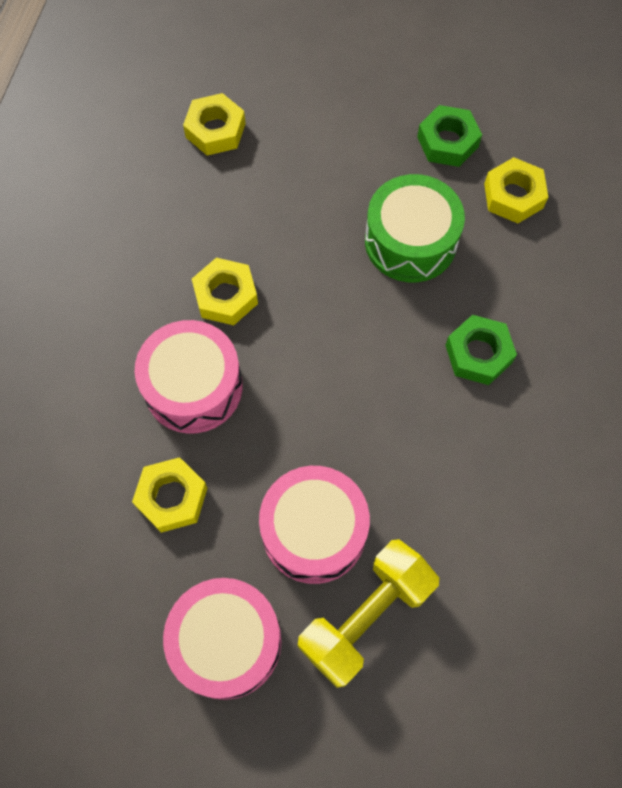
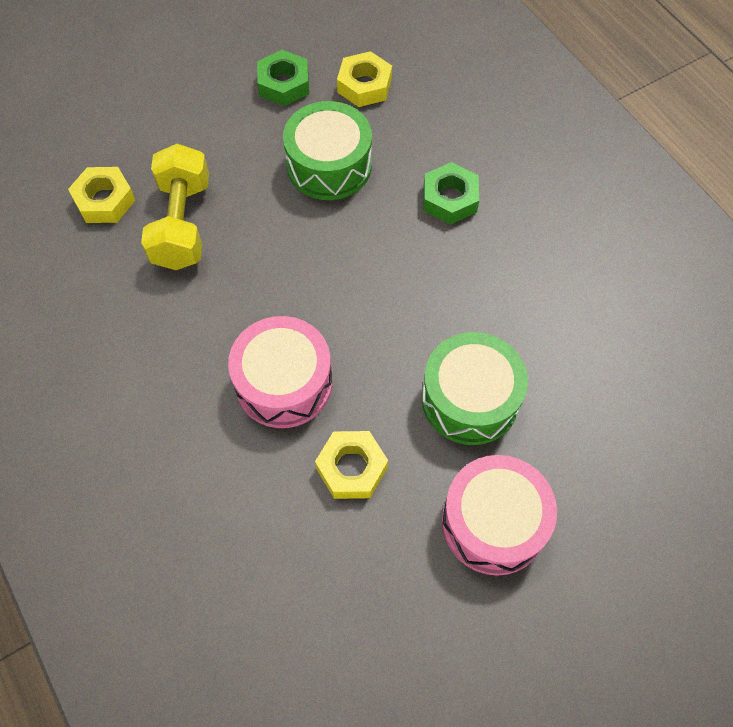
camera: 45 degrees left, 5 degrees down
yellow nut [192,258,258,325] -> none
pink drum [259,466,370,584] -> green drum [422,332,528,445]
yellow dumbbell [298,539,439,688] -> yellow dumbbell moved to [141,144,209,270]

